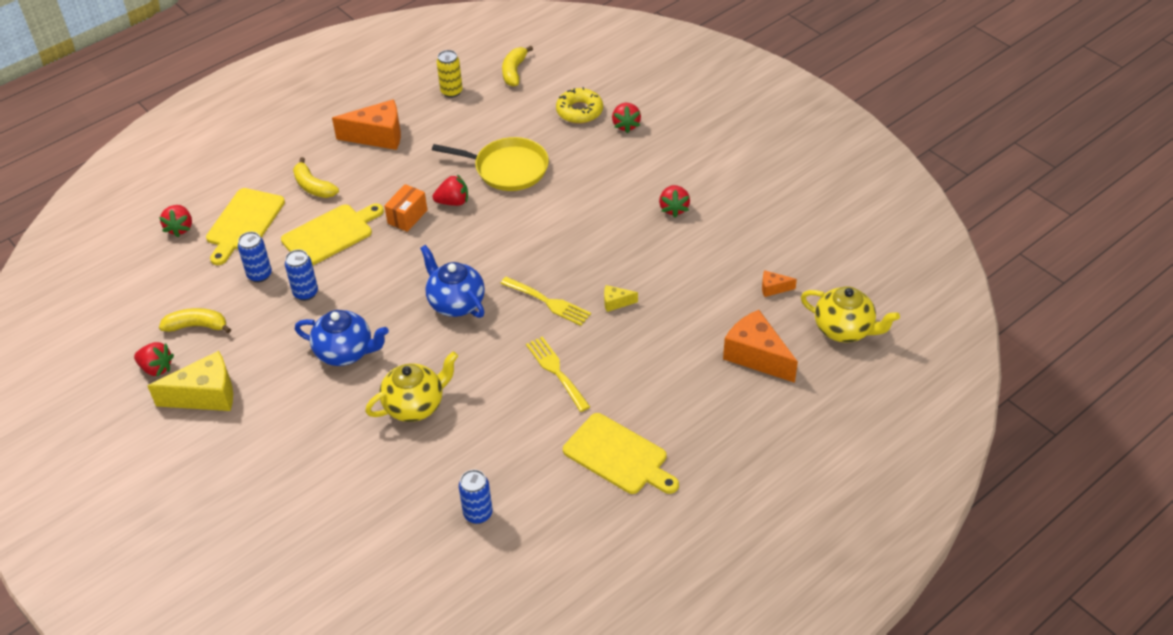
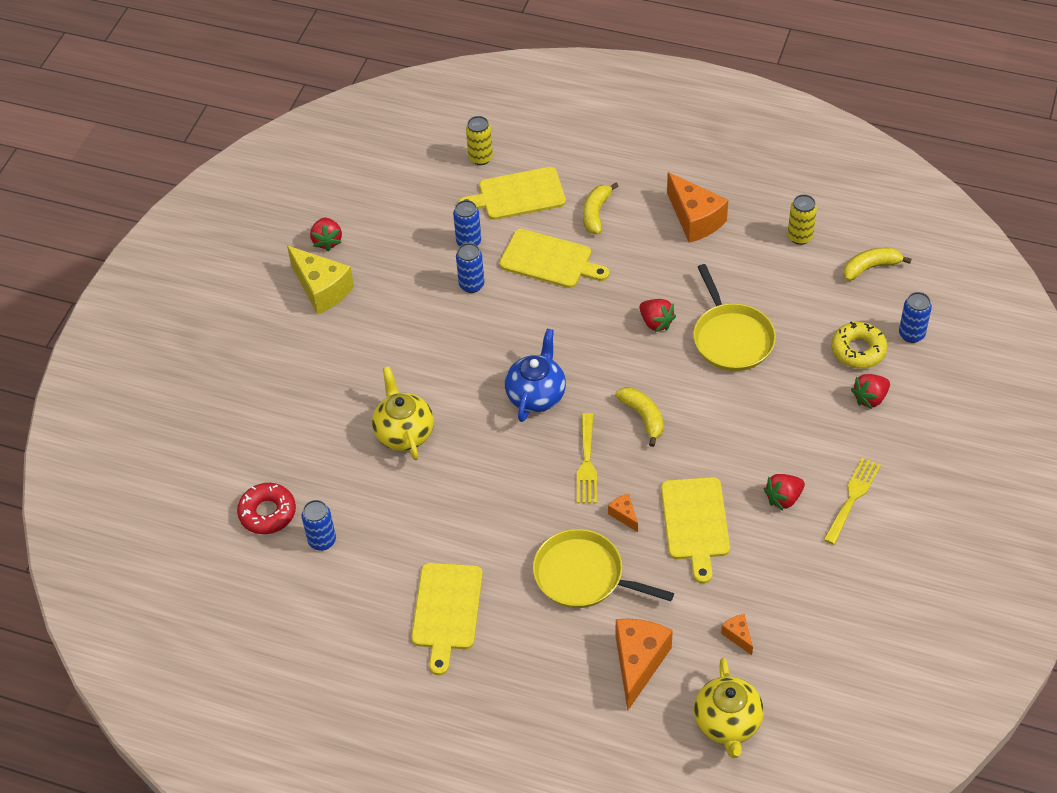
camera: 60 degrees right, 5 degrees up
red strawberry [159,205,192,237] -> yellow can [466,116,493,165]
yellow banana [159,308,231,333] -> yellow banana moved to [615,387,664,447]
blue teapot [295,310,389,366] -> none
yellow teapot [365,351,458,422] -> yellow teapot turned 135 degrees counterclockwise [372,366,434,460]
orange box [384,184,427,232] -> none
yellow fork [526,337,590,412] -> yellow fork moved to [823,457,881,545]
yellow cheese [604,285,638,312] -> orange cheese [608,494,638,532]
none -> red donut [237,483,296,534]
none -> yellow pan [533,529,674,608]
none -> yellow cutting board [661,477,730,584]
none -> blue can [899,292,932,343]

